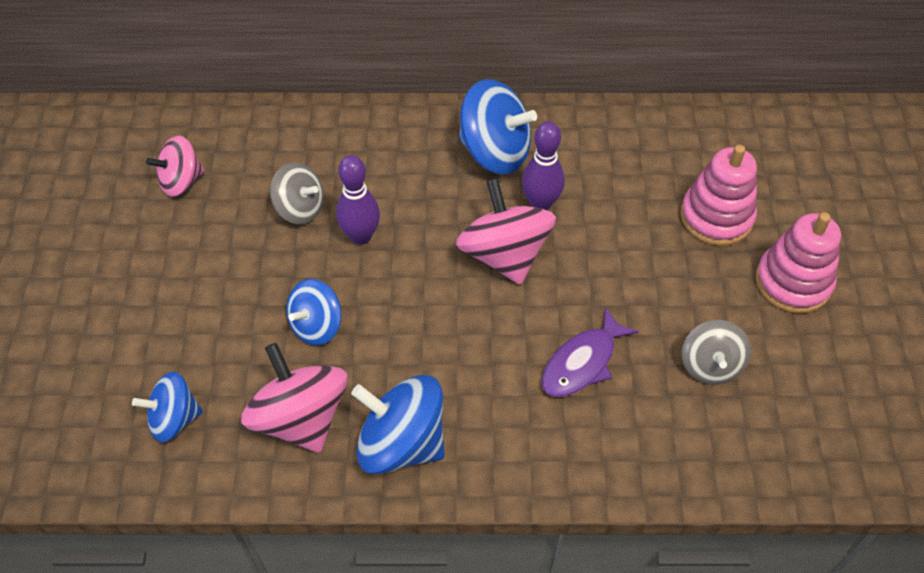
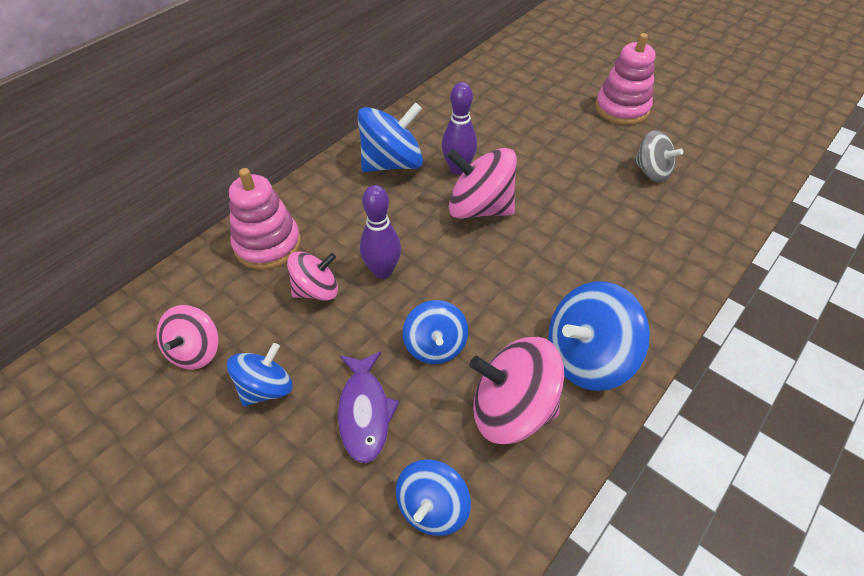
camera: 50 degrees left, 5 degrees down
grey spinning top [270,162,324,225] -> pink spinning top [287,251,338,301]
purple fish [542,307,639,397] -> purple fish moved to [338,351,399,463]
pink stacking toy [680,145,757,246] -> pink stacking toy moved to [229,168,301,270]
none -> blue spinning top [227,343,293,406]

